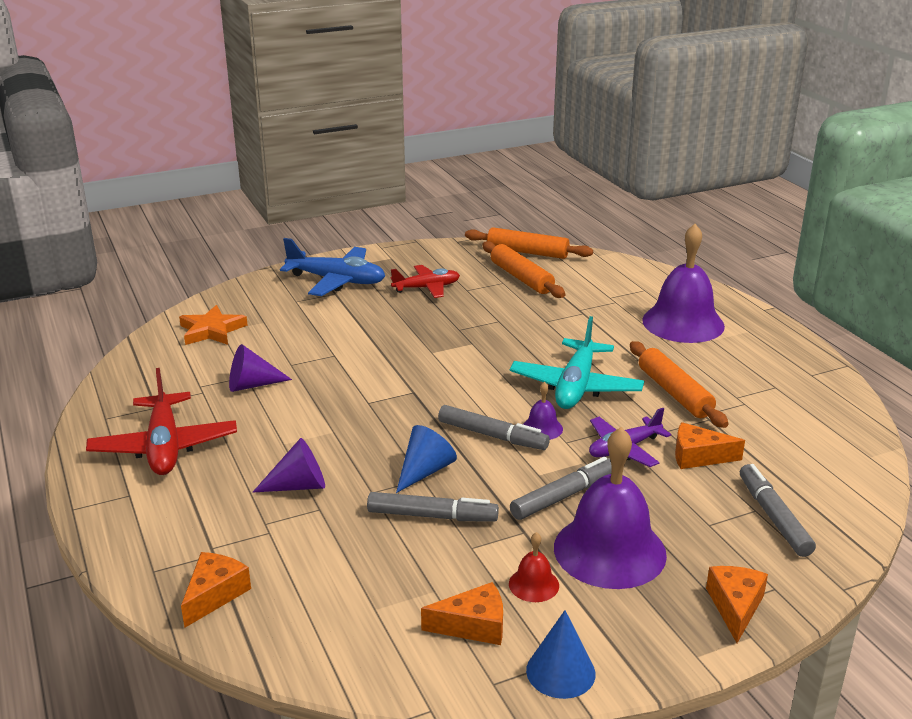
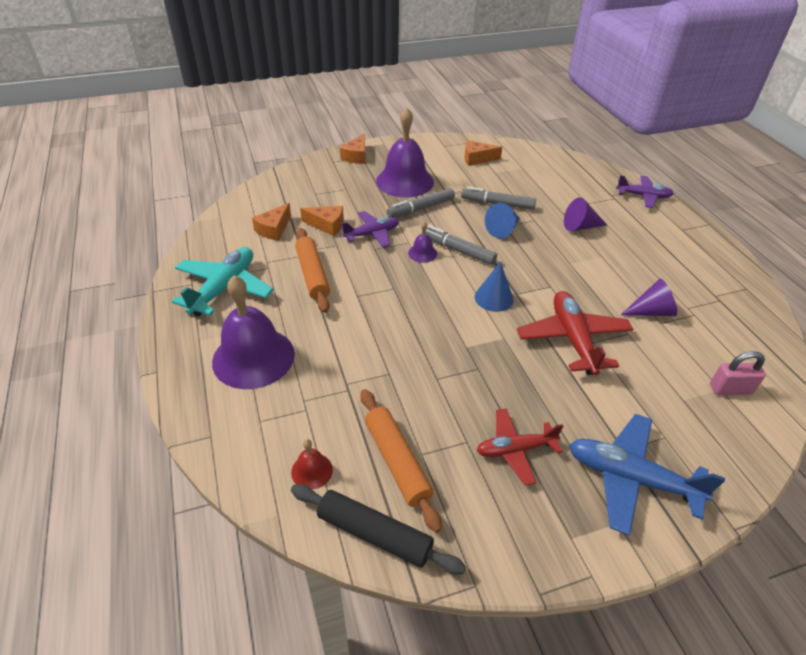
camera: 175 degrees left, 15 degrees up
red plane [86,368,237,475] -> red plane moved to [517,291,633,375]
orange star [179,305,248,345] -> pink padlock [710,351,766,395]
orange cheese [181,552,251,628] -> orange cheese moved to [252,203,291,241]
orange rolling pin [465,227,593,259] -> black rolling pin [291,484,466,575]
red bell [509,532,559,602] -> red bell moved to [291,439,333,490]
turquoise plane [510,316,644,409] -> turquoise plane moved to [172,247,274,316]
blue cone [526,610,595,699] -> blue cone moved to [475,262,514,312]
grey marker [740,464,816,557] -> none
none -> purple plane [616,175,674,208]

